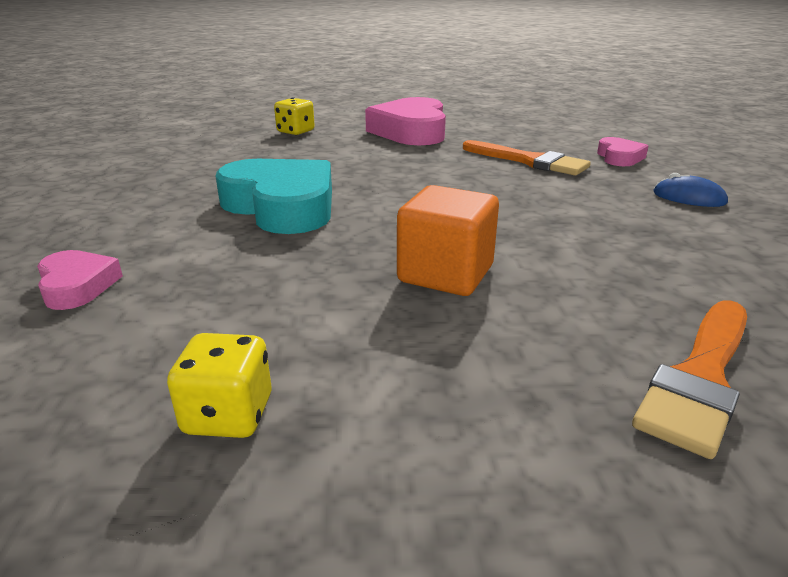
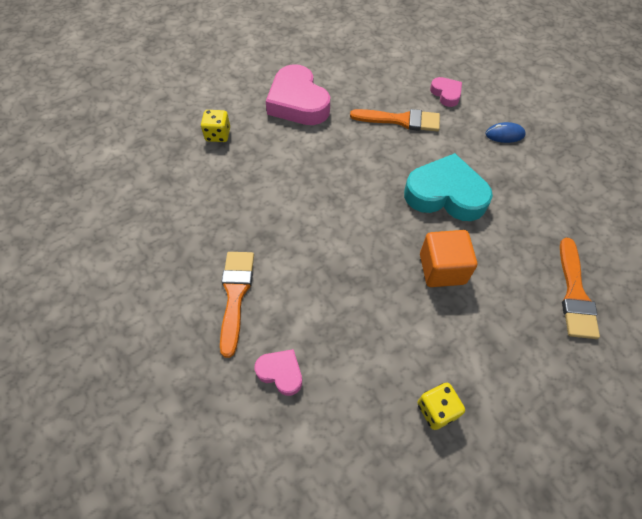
camera: 30 degrees left, 30 degrees up
turquoise heart [215,159,332,234] -> turquoise heart moved to [404,153,493,221]
none -> orange brush [220,252,254,358]

